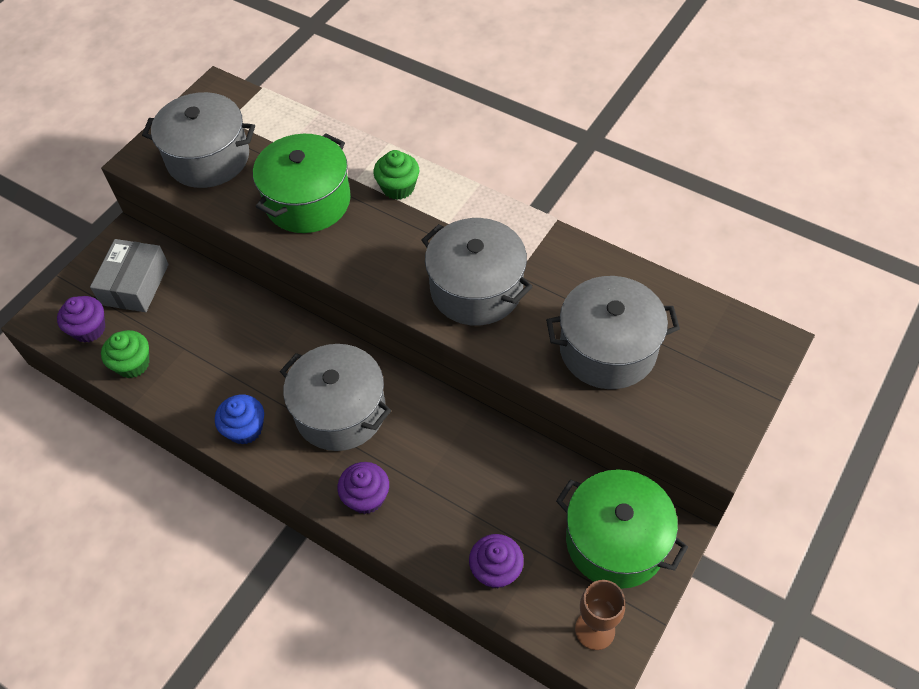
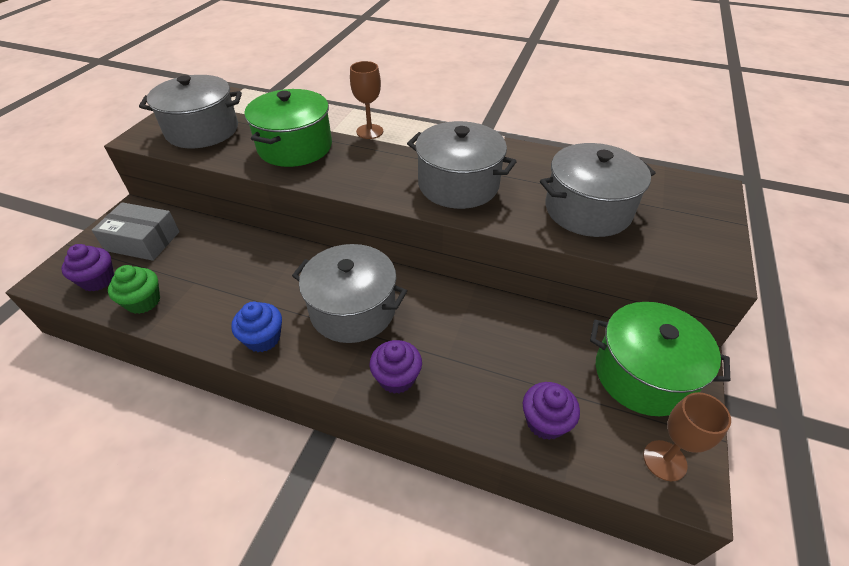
camera: 15 degrees left, 10 degrees down
grey box [90,239,169,312] -> grey box turned 75 degrees counterclockwise [92,202,180,261]
green cupcake [373,150,419,200] -> brown goblet [350,61,383,139]

